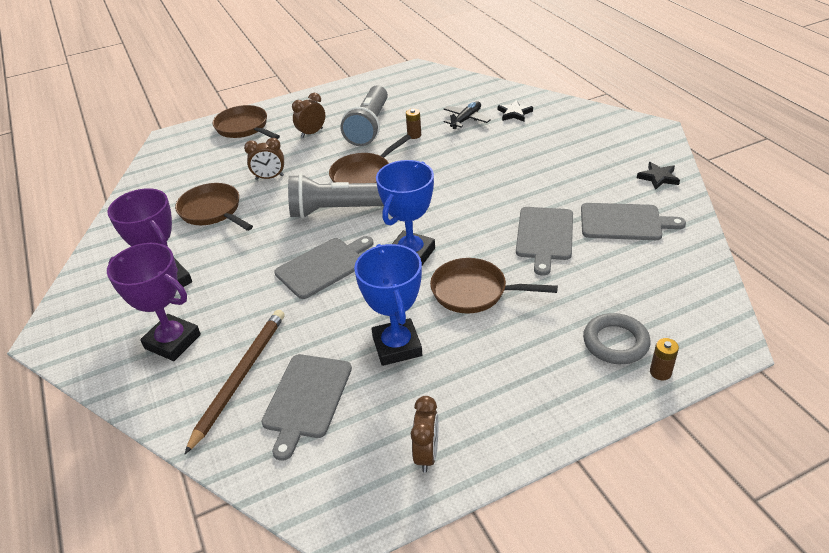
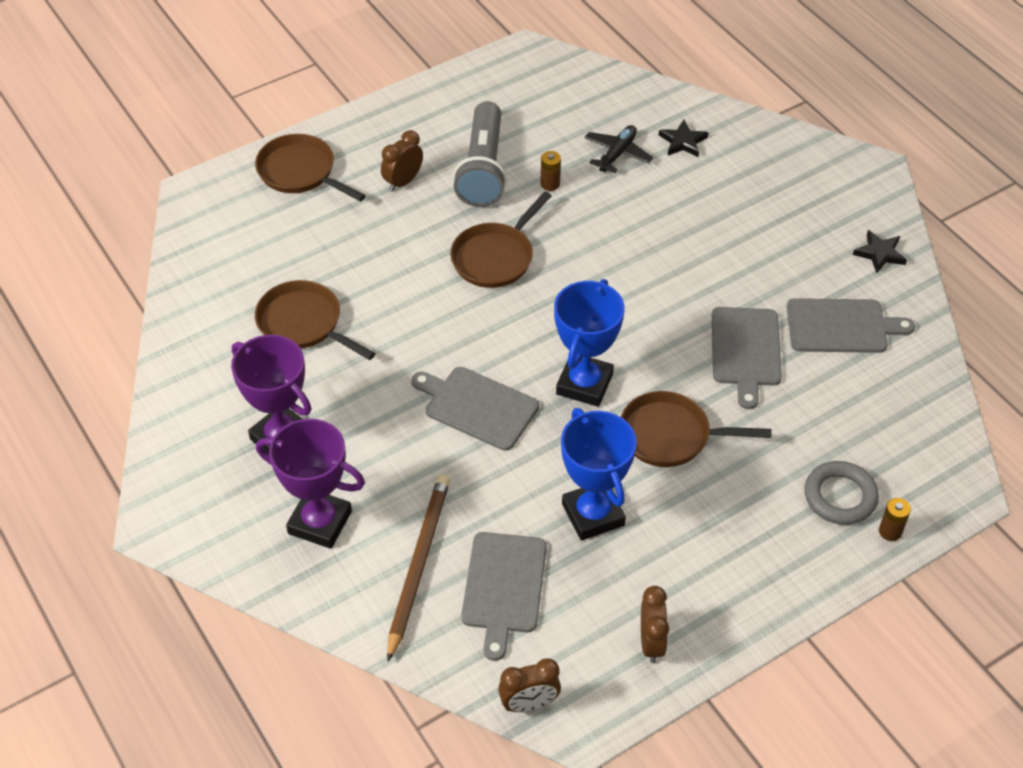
camera: 10 degrees left, 10 degrees up
brown clock [244,138,284,180] -> brown clock moved to [498,658,561,712]
grey cutting board [274,236,374,299] -> grey cutting board turned 105 degrees counterclockwise [411,367,539,451]
grey flashlight [288,174,384,219] -> none

